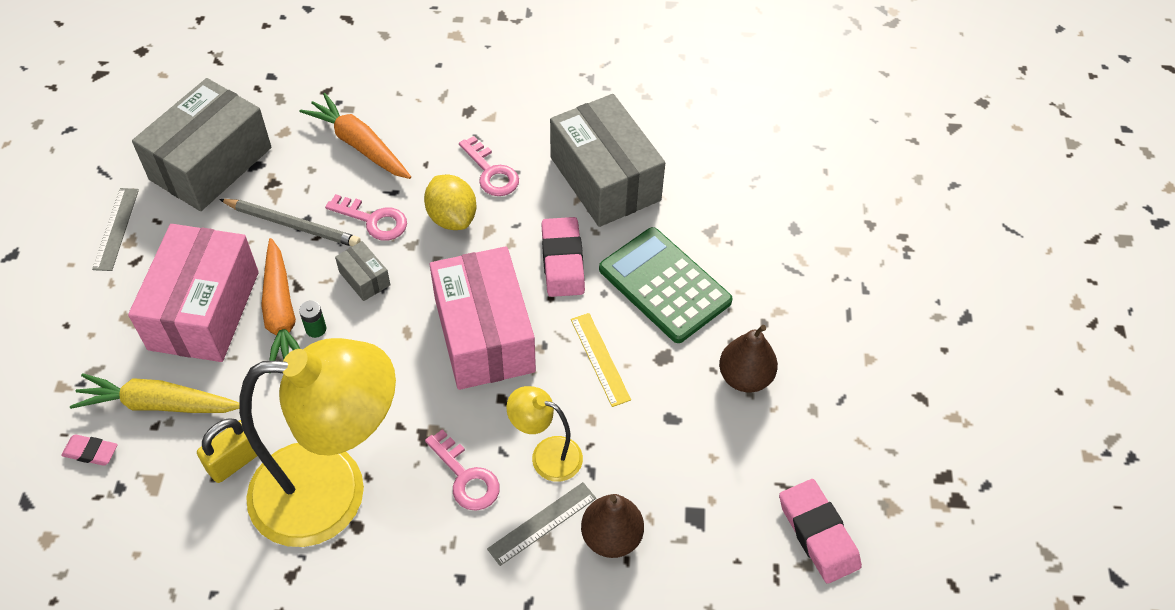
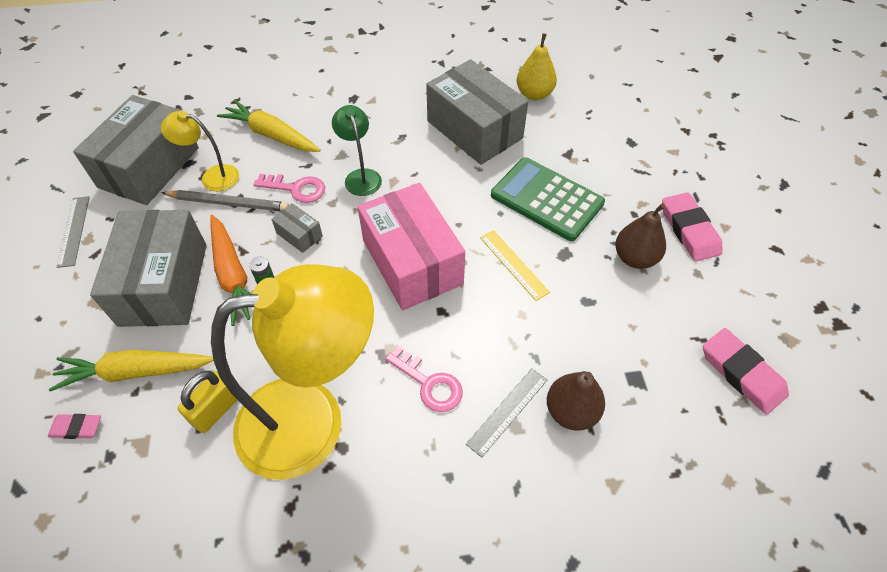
camera: 10 degrees left, 0 degrees up
pink box [128,224,259,362] -> grey box [90,210,207,327]
orange carrot [300,93,411,179] -> yellow carrot [217,100,321,152]
yellow lemon [424,175,476,230] -> green lamp [332,105,382,196]
pink key [459,136,519,196] -> none
yellow lamp [506,386,583,482] -> yellow lamp moved to [161,111,239,191]
pink eraser [541,217,585,297] -> pink eraser moved to [662,192,723,261]
none -> yellow pear [517,33,557,100]

